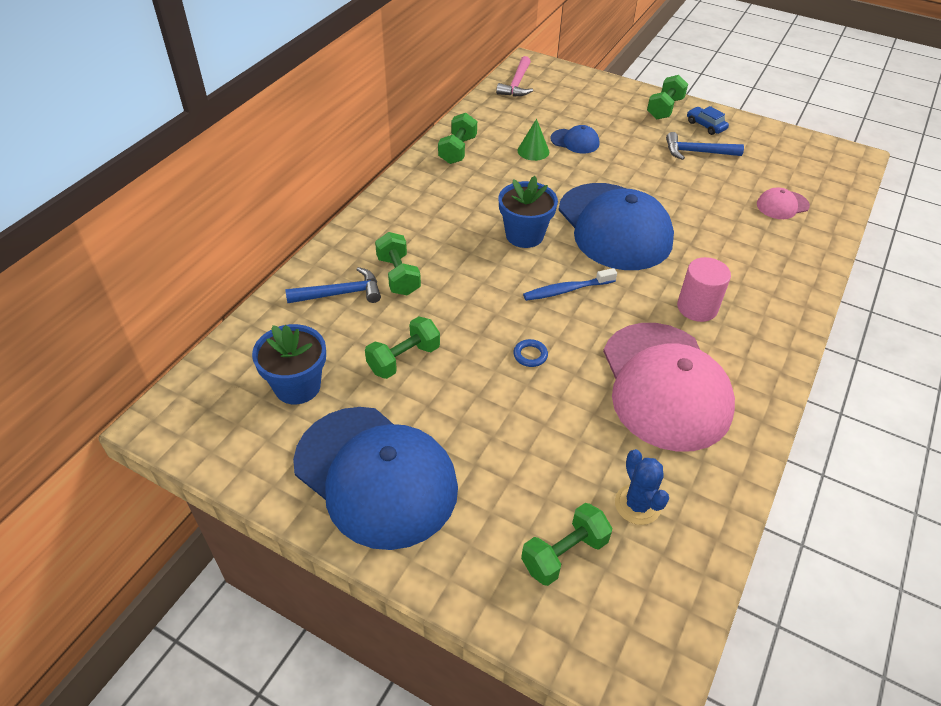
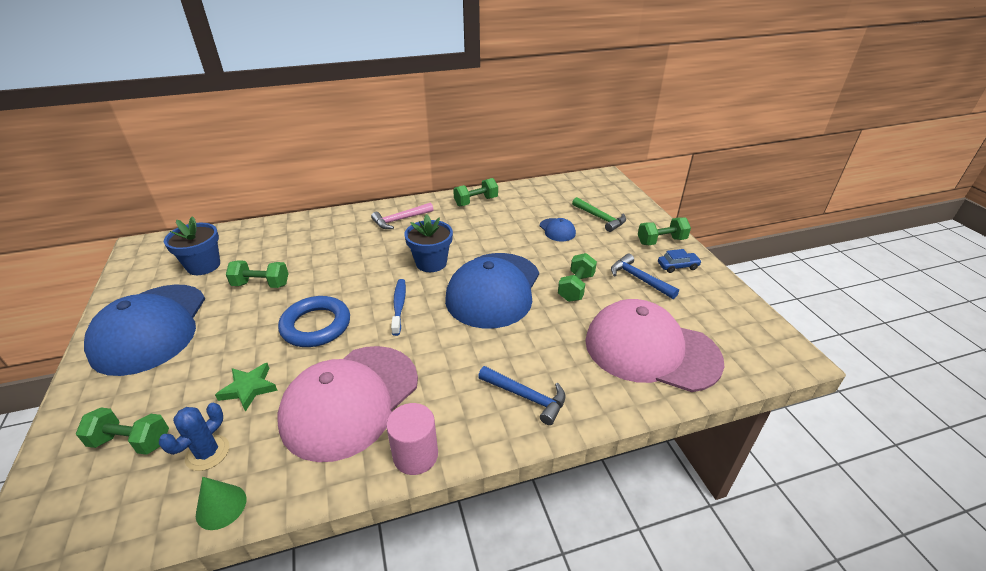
camera: 45 degrees right, 10 degrees down
blue hammer [285,267,381,303] -> blue hammer moved to [478,366,565,425]
green dumbbell [375,232,421,295] -> green dumbbell moved to [558,253,597,302]
pink hammer [496,56,533,96] -> pink hammer moved to [371,202,433,229]
blue ring [513,339,548,367] -> blue ring [278,296,350,347], size x2.46
green cone [518,119,549,161] -> green cone moved to [196,477,246,530]
blue toothbrush [523,268,617,301] -> blue toothbrush turned 60 degrees clockwise [391,279,406,336]
pink cylinder [677,257,731,322] -> pink cylinder moved to [386,403,438,475]
blue car [687,106,729,135] -> blue car turned 75 degrees clockwise [658,249,702,273]
pink cap [757,188,810,219] -> pink cap [585,299,724,392], size x2.39
none -> green star [215,363,278,412]
none -> green hammer [572,197,626,232]

